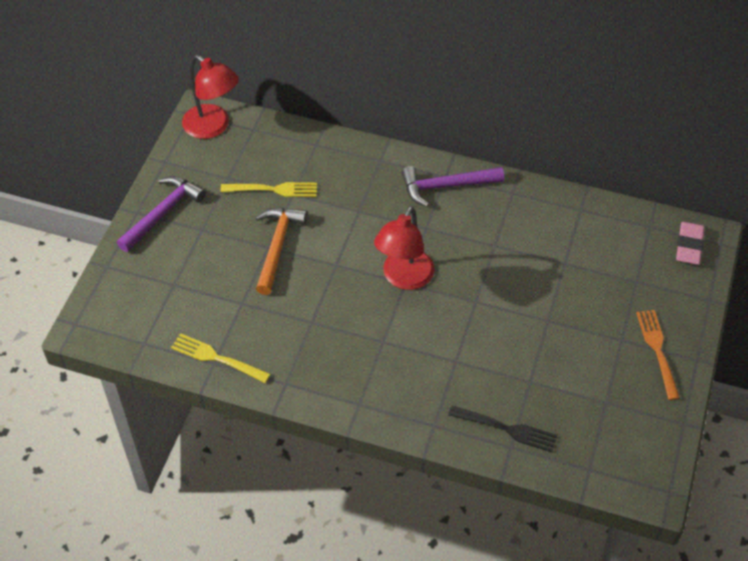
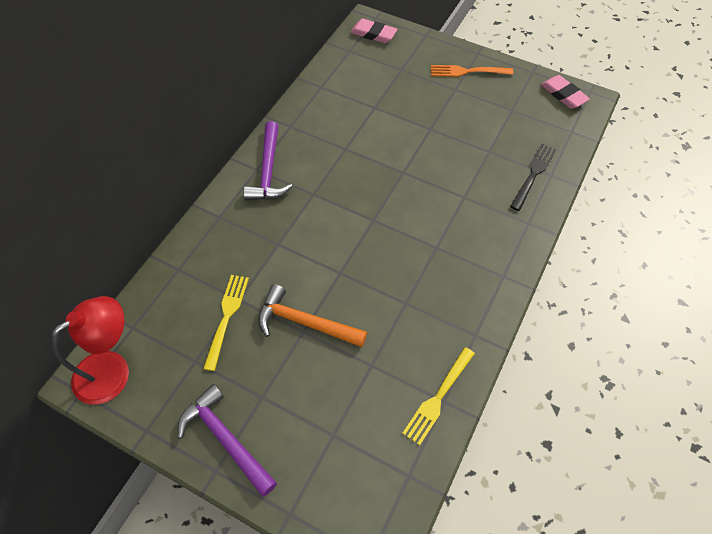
camera: 80 degrees left, 5 degrees up
red lamp [374,206,434,290] -> none
none -> pink eraser [541,75,590,109]

